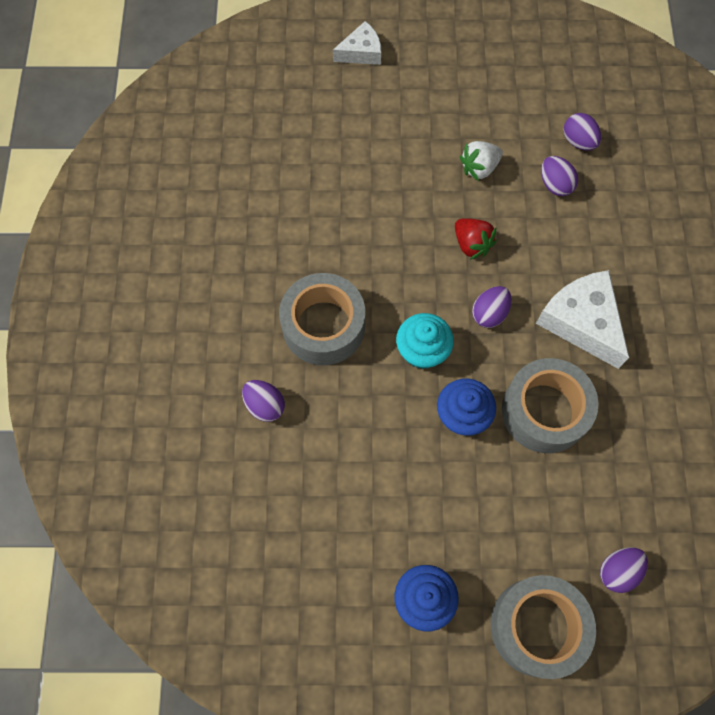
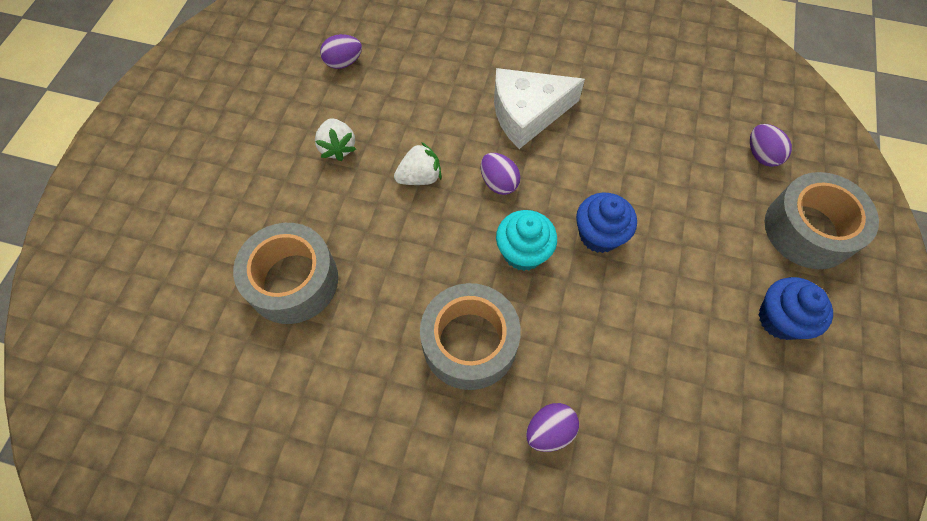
camera: 75 degrees left, 5 degrees down
white cheese [333,21,381,65] -> none
red strawberry [455,218,497,260] -> white strawberry [394,142,441,185]
grey tape [502,358,598,453] -> grey tape moved to [233,223,338,324]
purple egg [541,156,578,196] -> none

